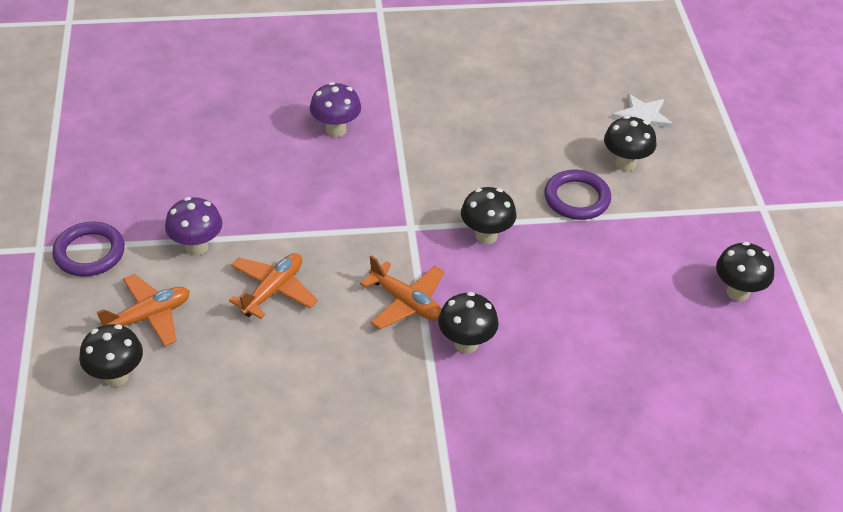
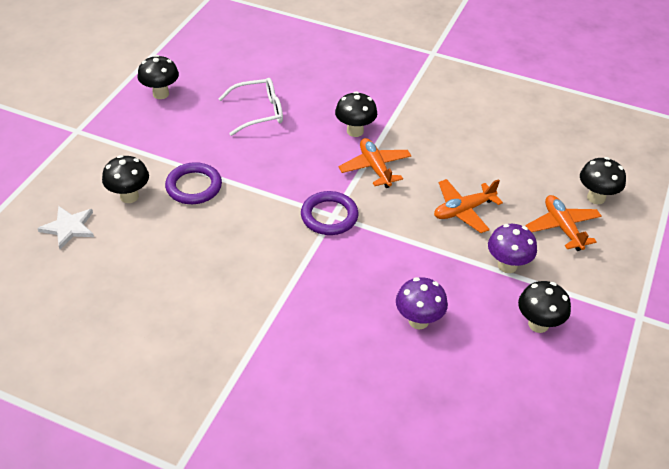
camera: 150 degrees left, 0 degrees up
purple ring [52,222,125,277] -> purple ring moved to [301,191,358,235]
orange plane [97,274,190,346] -> orange plane turned 75 degrees clockwise [525,195,602,251]
purple mushroom [310,82,361,137] -> purple mushroom moved to [396,277,448,329]
black mushroom [461,187,516,244] -> black mushroom moved to [518,281,571,333]
none -> white glasses [219,78,283,136]

